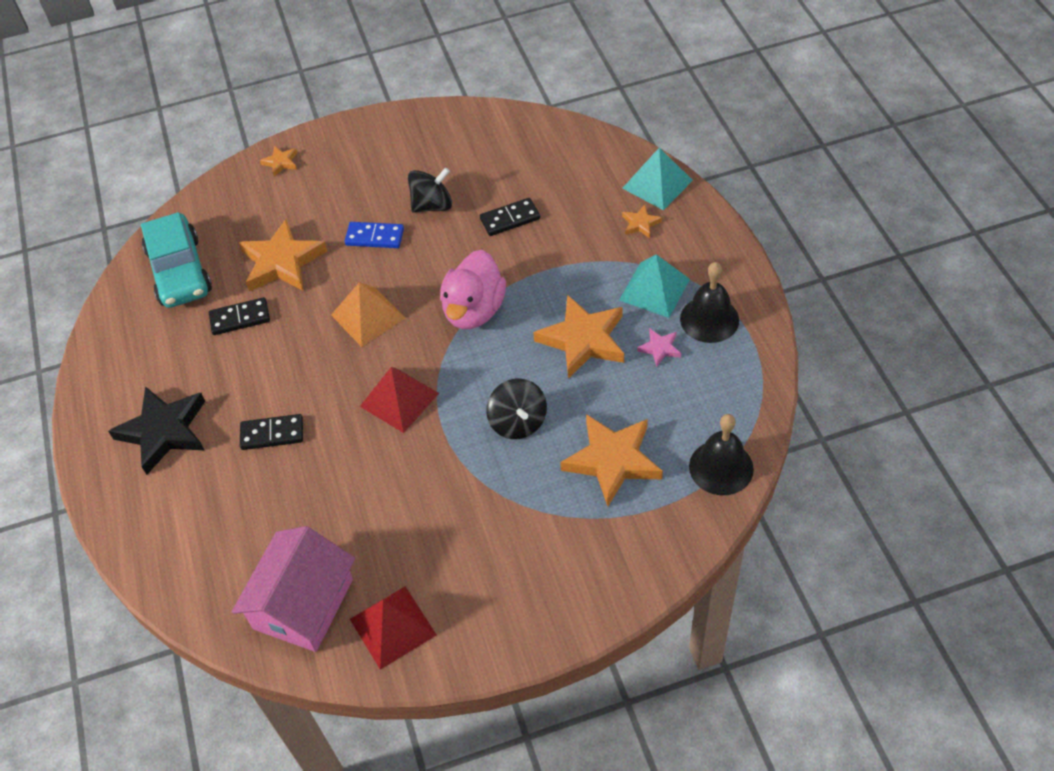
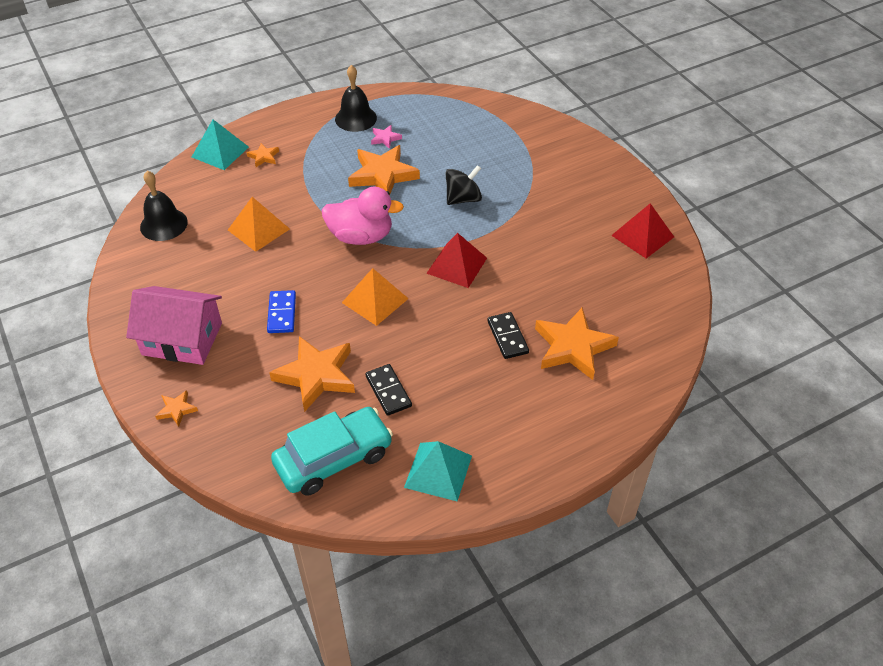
camera: 105 degrees left, 5 degrees down
black star [108,386,205,475] -> none
pink house [232,526,355,652] -> pink house moved to [126,286,222,365]
black spinning top [408,167,452,213] -> none
black domino [480,198,540,236] -> orange pyramid [228,197,290,252]
orange star [560,414,663,506] -> orange star moved to [535,307,619,380]
turquoise pyramid [619,254,690,318] -> turquoise pyramid moved to [404,441,472,501]
black bell [689,414,754,495] -> black bell moved to [140,171,188,241]

